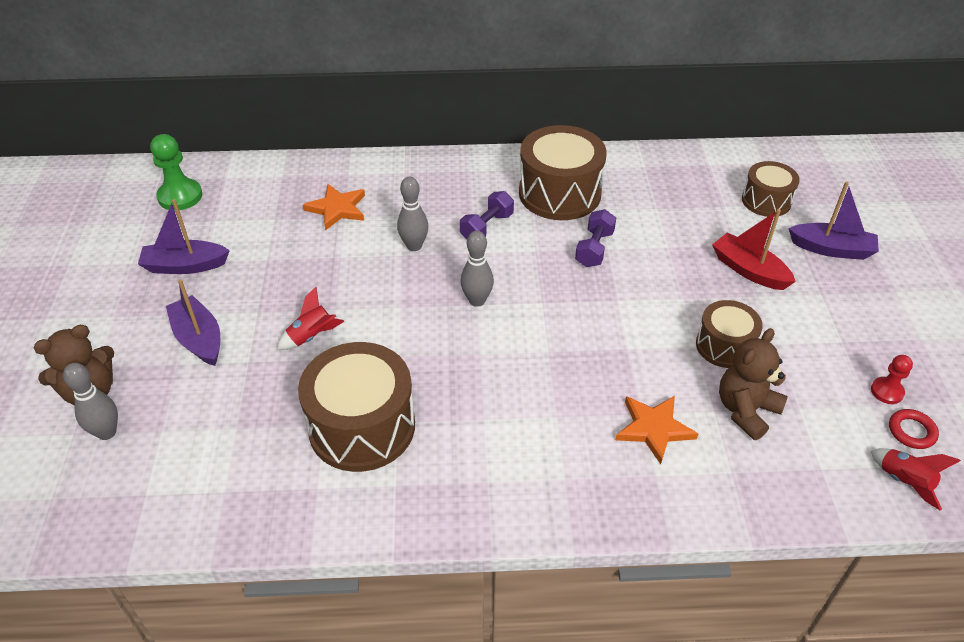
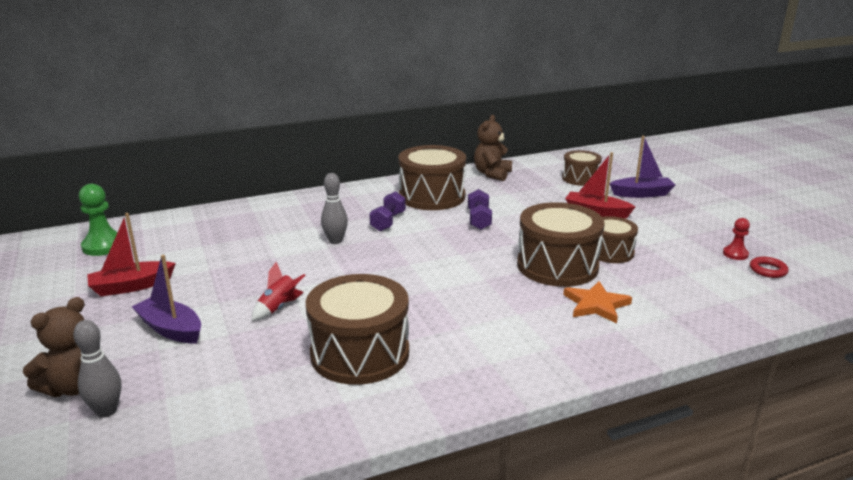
camera: 20 degrees left, 20 degrees down
purple boat [138,199,230,274] -> red boat [87,213,176,296]
orange star [303,184,365,231] -> none
grey bowling pin [460,231,494,307] -> none
brown teddy bear [719,328,788,440] -> brown teddy bear moved to [474,115,512,181]
red rocket [871,448,961,511] -> none
none -> brown drum [517,202,604,287]

